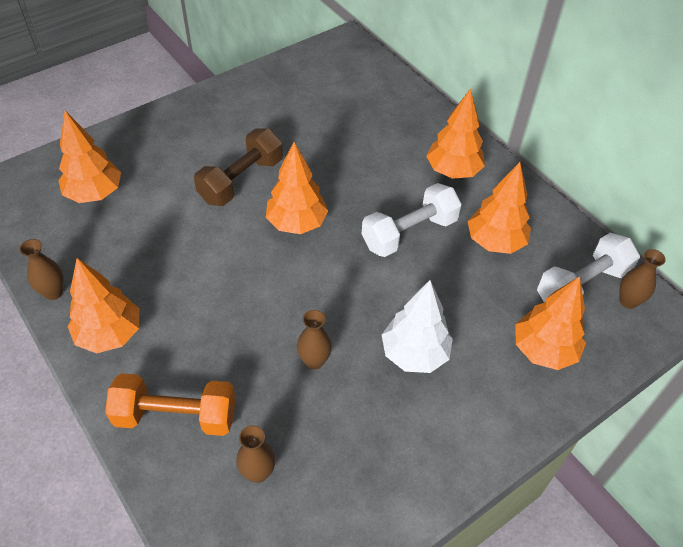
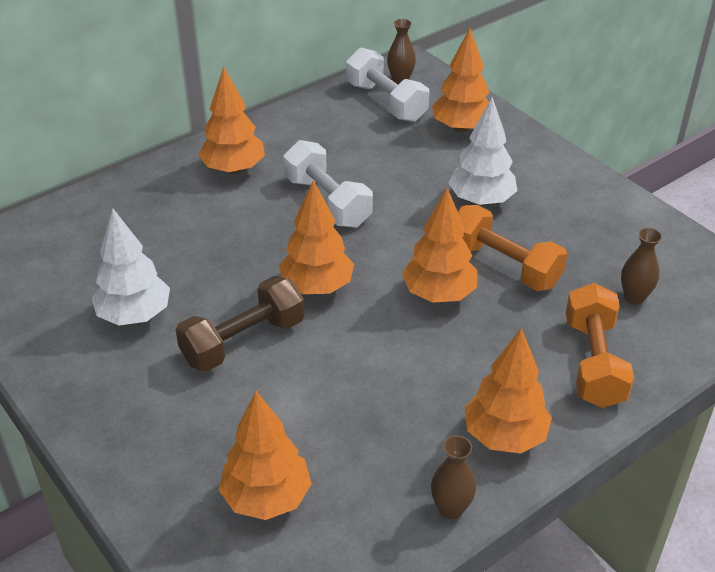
camera: 90 degrees left, 10 degrees down
brown dumbbell [194,128,283,206] -> brown dumbbell turned 75 degrees counterclockwise [176,276,304,372]
brown vase [297,310,332,370] -> orange dumbbell [458,205,567,291]
orange tree [468,162,531,254] -> orange tree moved to [402,188,477,303]
none -> white tree [92,209,170,325]

